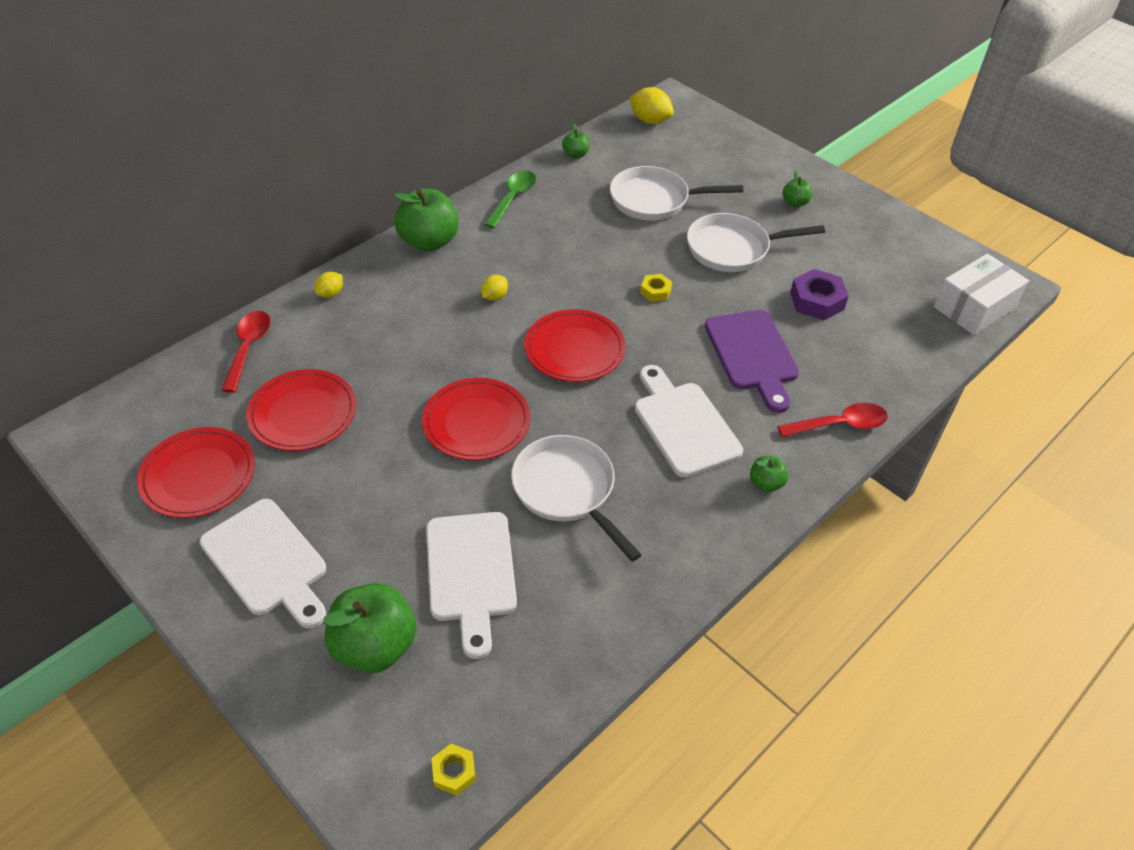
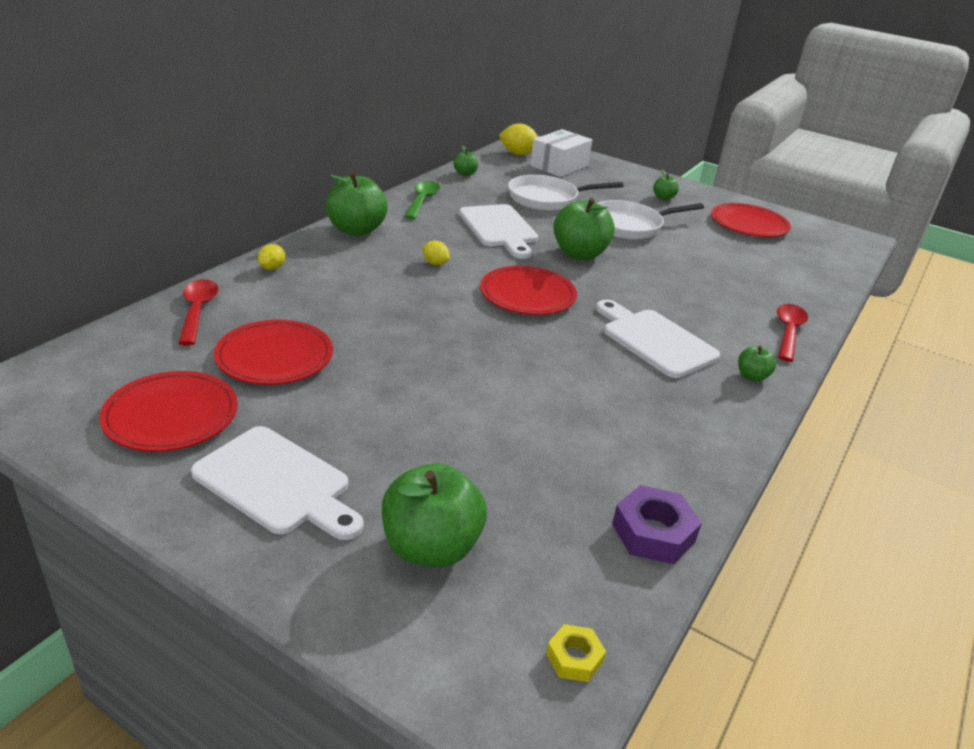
camera: 15 degrees left, 15 degrees down
red plate [422,378,530,460] -> red plate moved to [711,203,791,237]
white cutting board [426,512,517,659] -> white cutting board moved to [459,204,538,259]
yellow lemon [481,275,508,301] -> yellow lemon turned 75 degrees counterclockwise [423,241,450,265]
white pan [511,435,642,562] -> none
yellow nut [640,274,672,302] -> green apple [553,198,615,260]
purple cutting board [705,310,799,413] -> none
red spoon [777,403,888,438] -> red spoon turned 45 degrees counterclockwise [777,304,808,362]
purple nut [790,269,849,320] -> purple nut moved to [612,485,702,564]
white box [934,253,1029,335] -> white box moved to [530,129,592,177]

